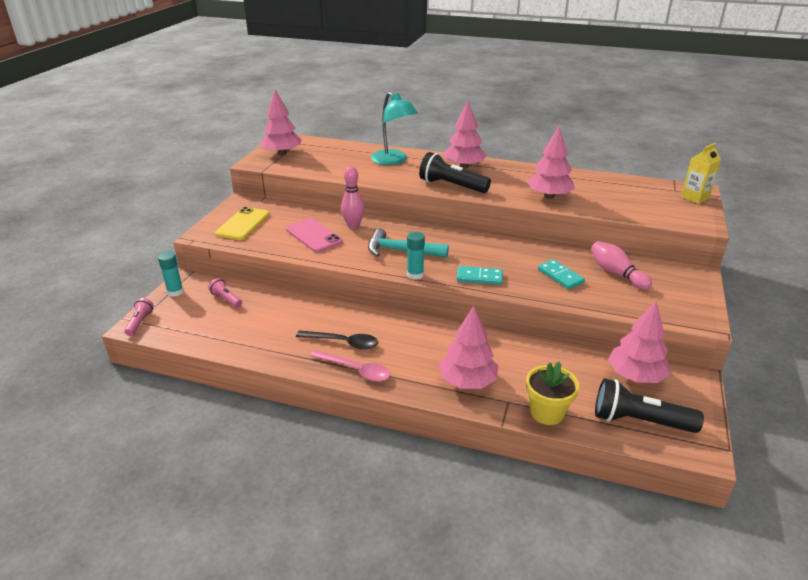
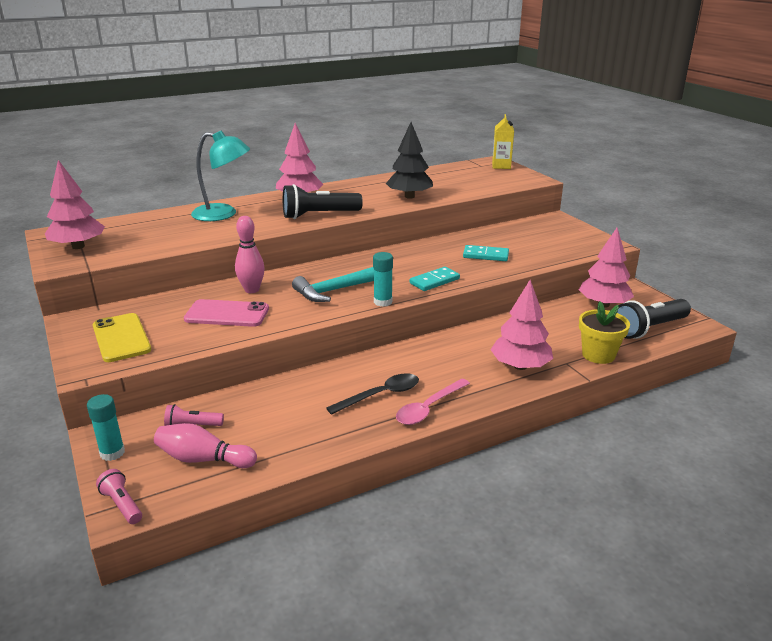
camera: 45 degrees left, 5 degrees down
pink spoon [310,350,390,382] -> pink spoon turned 150 degrees clockwise [396,378,470,425]
pink tree [527,125,575,199] -> black tree [386,122,433,199]
pink bowling pin [591,241,652,290] -> pink bowling pin moved to [154,423,257,468]

